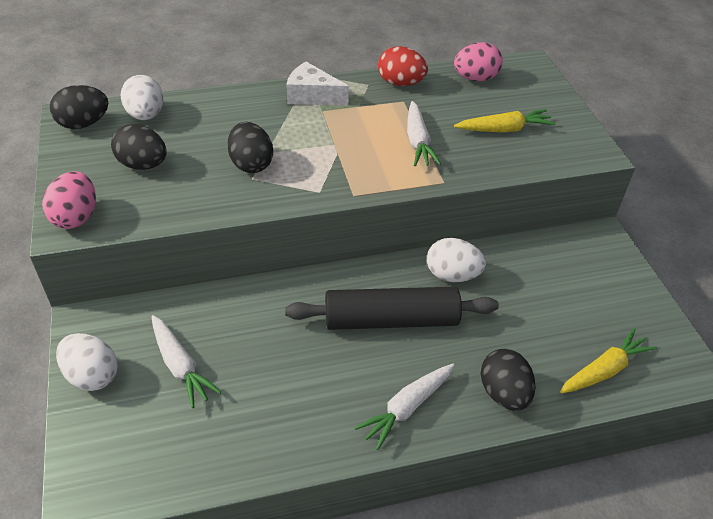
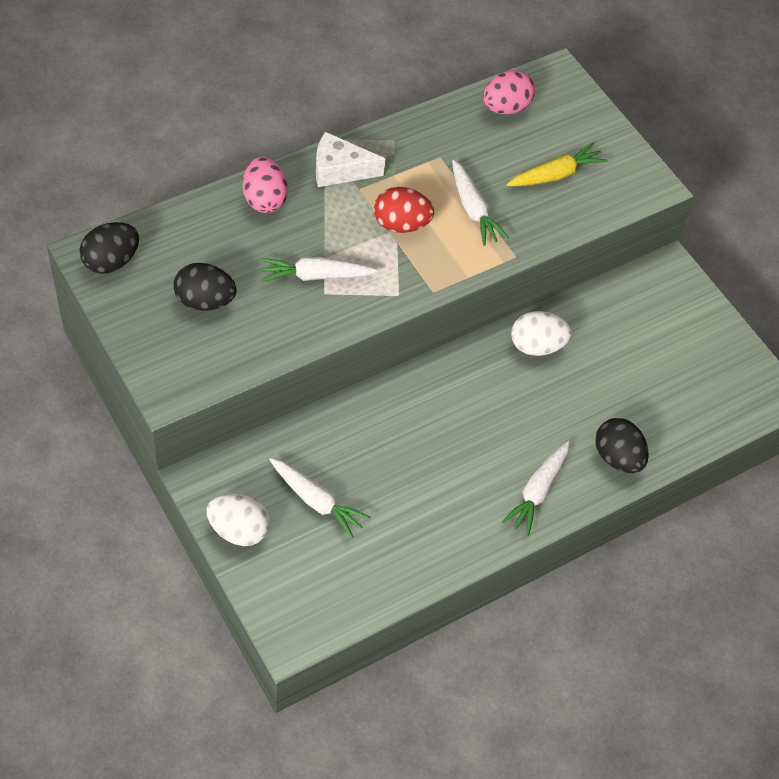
camera: 20 degrees left, 10 degrees up
pink egg [42,171,96,229] -> pink egg moved to [243,157,288,213]
white egg [121,75,164,120] -> none
black egg [227,122,273,173] -> white carrot [261,257,378,282]
black rolling pin [285,287,499,330] -> none
red egg [378,46,428,86] -> red egg moved to [374,187,434,233]
yellow carrot [560,328,657,394] -> none

